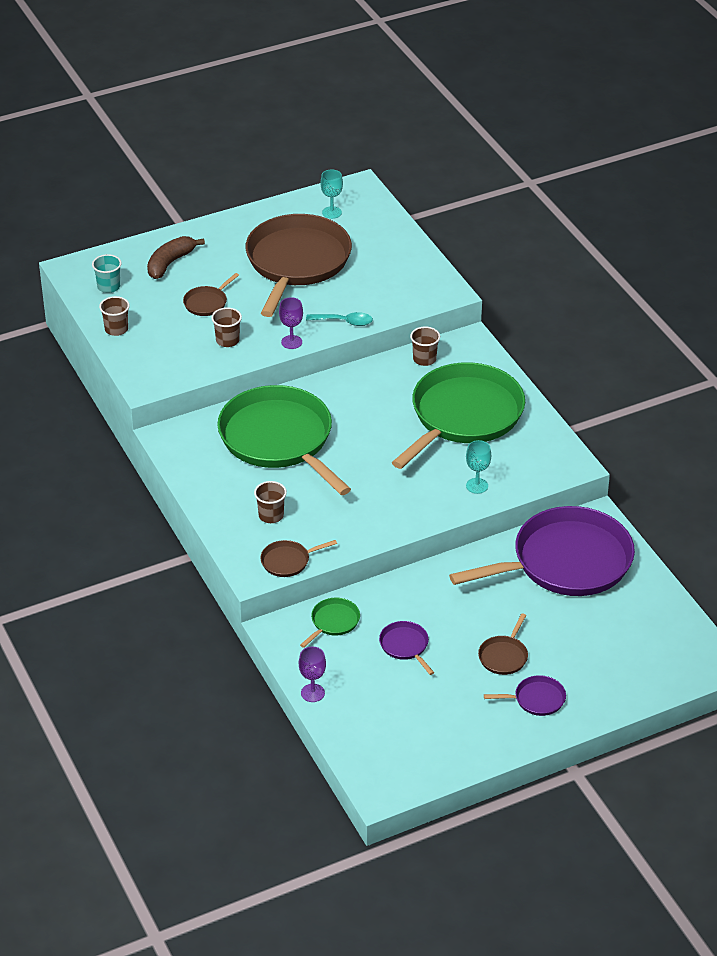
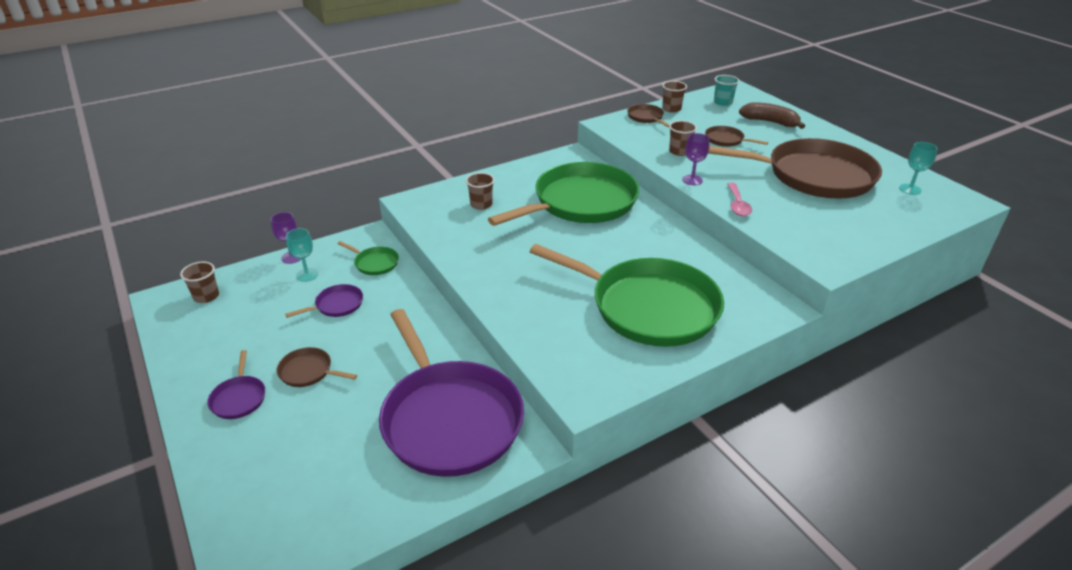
camera: 85 degrees right, 5 degrees down
brown pan [260,540,337,577] -> brown pan moved to [627,104,670,127]
turquoise spoon [306,312,373,326] -> pink spoon [727,182,752,216]
brown cup [410,326,440,366] -> brown cup moved to [180,261,219,303]
turquoise goblet [466,440,491,494] -> turquoise goblet moved to [286,228,318,282]

